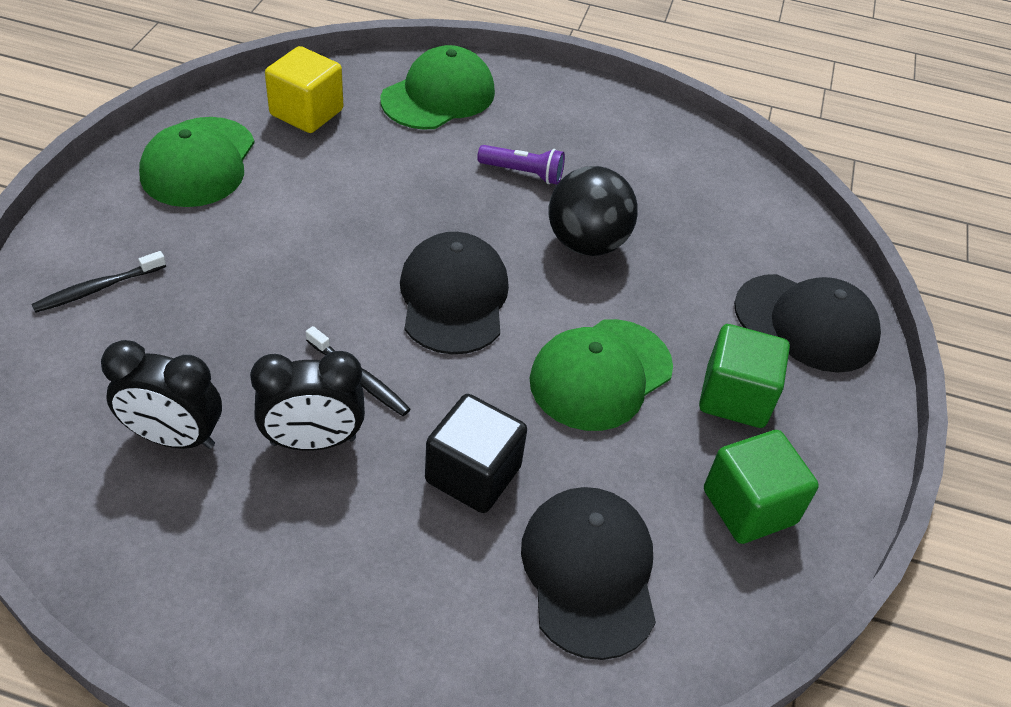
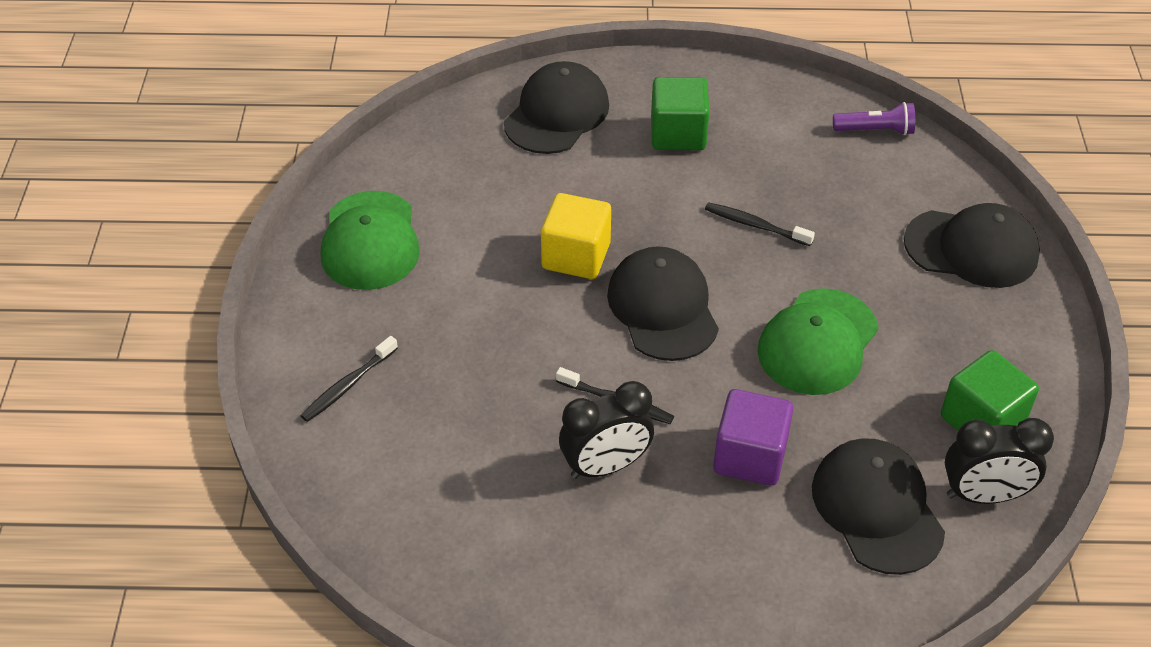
camera: 10 degrees left, 0 degrees up
black clock [101,340,222,449] -> black clock moved to [945,418,1054,504]
yellow cube [265,46,344,133] -> yellow cube moved to [541,193,611,279]
green cap [380,45,495,130] -> black cap [504,61,609,154]
black cube [425,394,527,513] -> purple cube [713,389,793,486]
purple flashlight [477,145,565,184] -> purple flashlight moved to [833,102,915,135]
black ball [549,166,638,256] -> black toothbrush [705,202,815,246]
green cube [699,324,790,428] -> green cube moved to [651,77,709,150]

